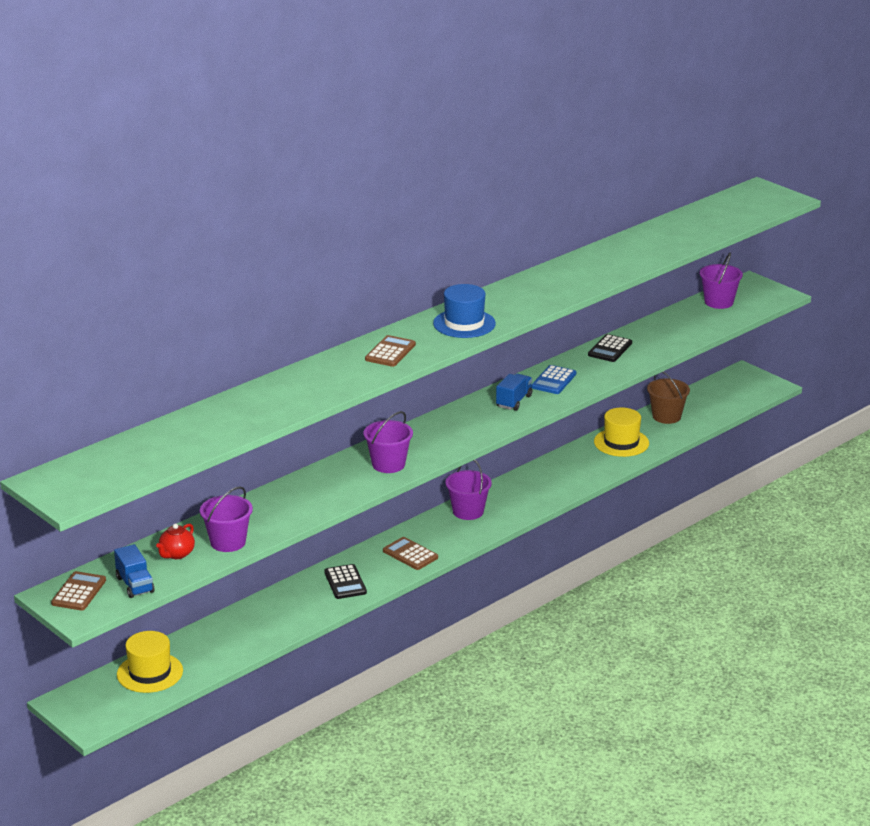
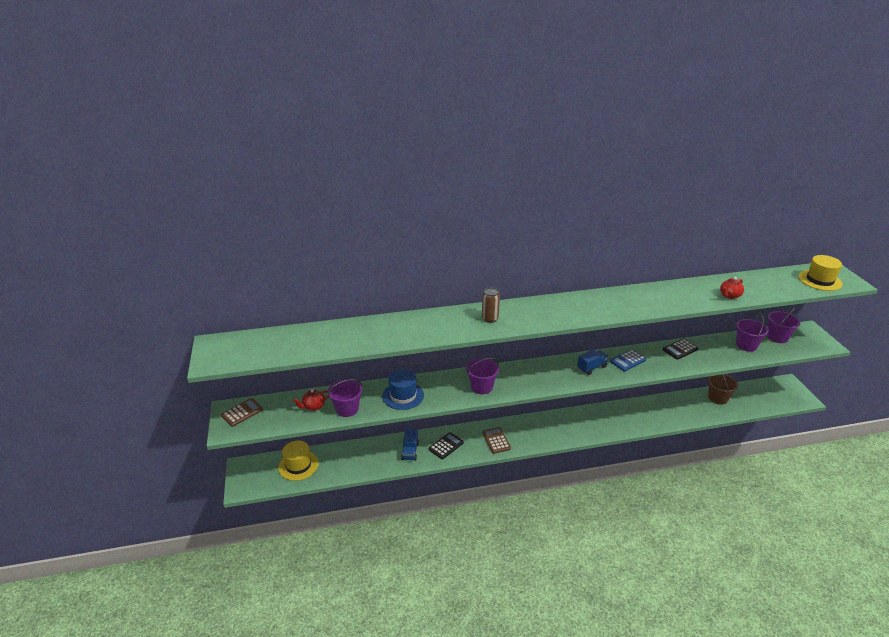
camera: 30 degrees right, 5 degrees up
blue truck [114,544,155,598] -> blue truck moved to [401,429,419,461]
black calculator [324,564,367,599] -> black calculator turned 150 degrees counterclockwise [429,432,464,459]
brown calculator [365,335,416,367] -> brown can [482,287,500,323]
blue hat [433,284,496,338] -> blue hat moved to [382,369,424,410]
purple bucket [446,460,492,520] -> purple bucket moved to [736,312,769,352]
yellow hat [594,407,649,457] -> yellow hat moved to [798,255,843,291]
none -> red teapot [720,277,744,299]

